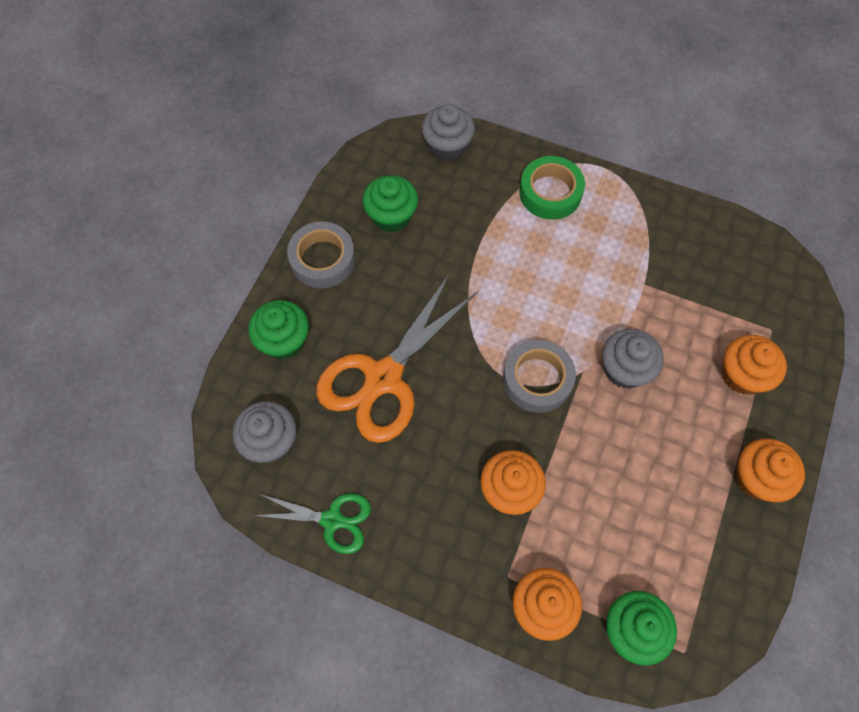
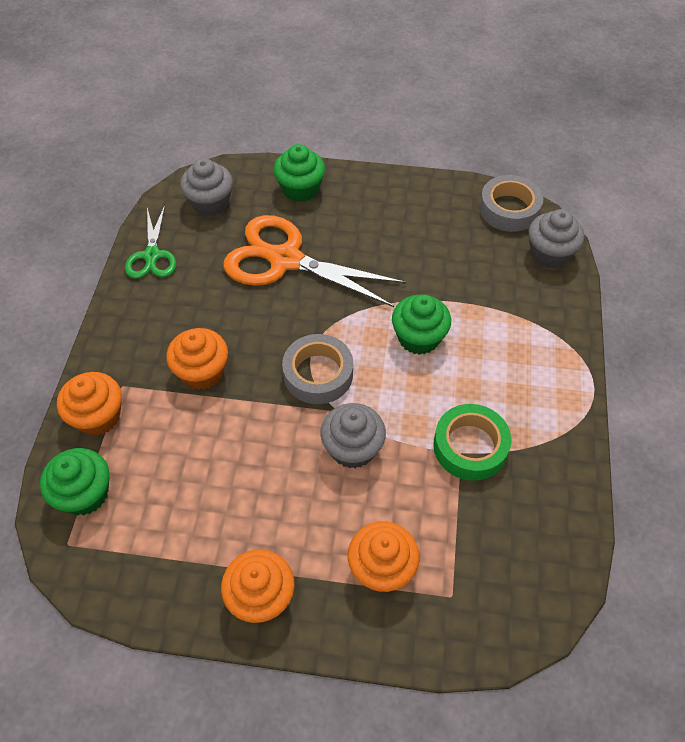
camera: 75 degrees right, 10 degrees down
grey tape [287,221,355,288] -> grey tape moved to [479,175,543,232]
green cupcake [362,175,418,232] -> green cupcake moved to [392,294,451,355]
green tape [519,156,585,220] -> green tape moved to [433,404,511,481]

